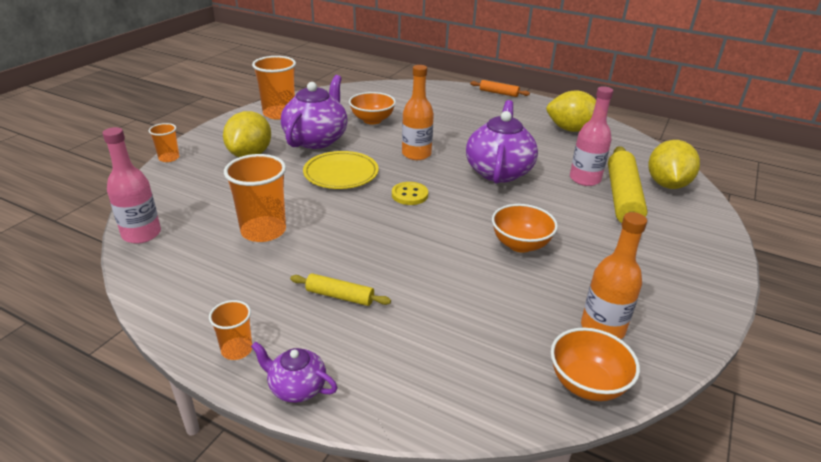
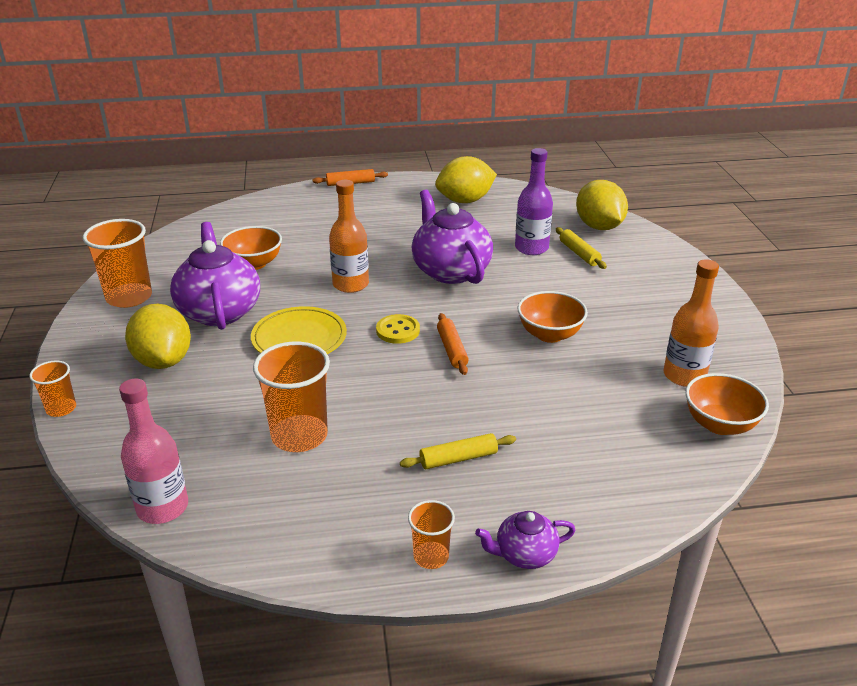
camera: 35 degrees left, 0 degrees up
pink bottle [570,86,613,186] -> purple bottle [515,148,553,255]
yellow rolling pin [608,146,647,223] -> yellow rolling pin [556,227,607,269], size x0.51
none -> orange rolling pin [437,313,469,375]

